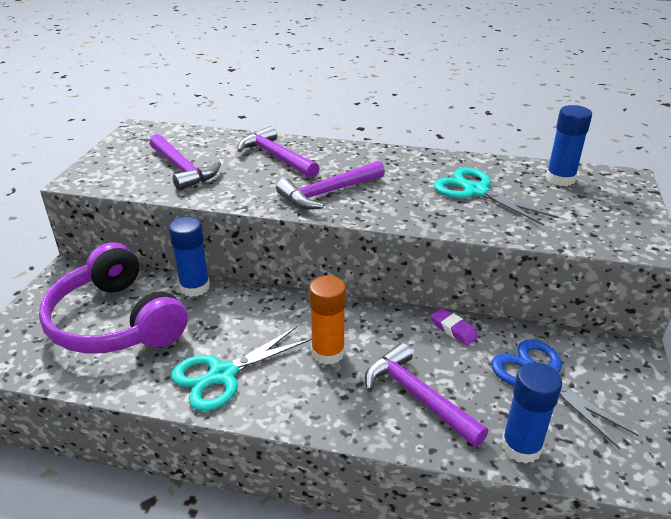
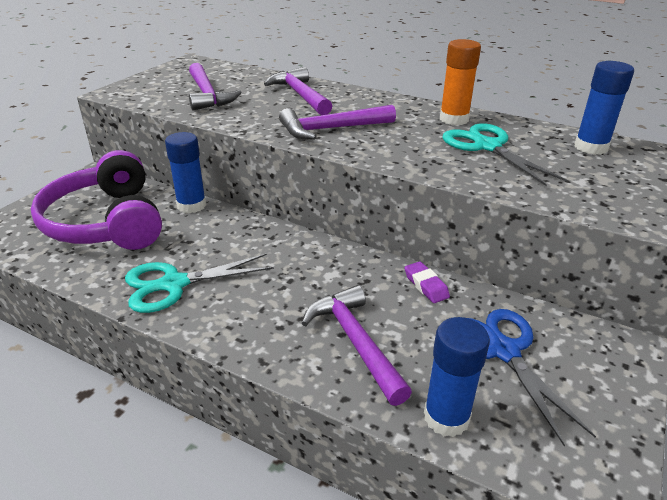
camera: 15 degrees right, 0 degrees up
orange glue stick [309,276,346,365] -> orange glue stick moved to [440,39,481,125]

